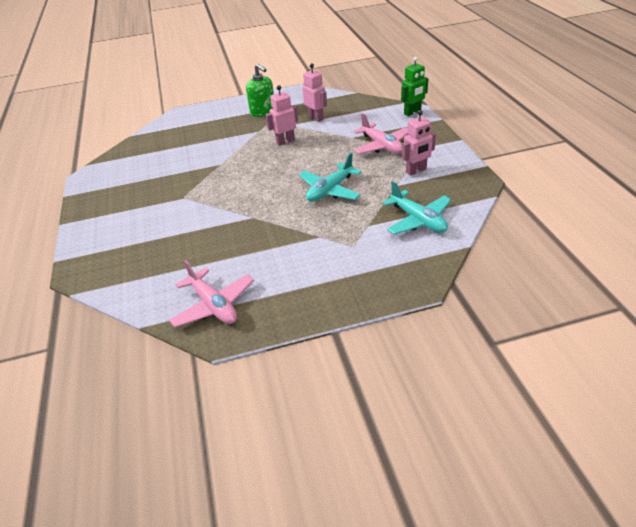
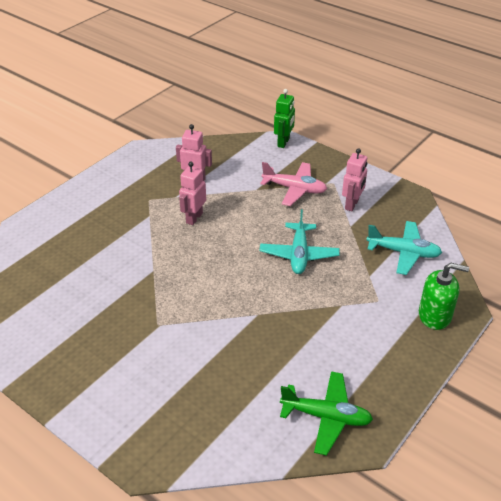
camera: 40 degrees left, 0 degrees up
pink plane [169,260,254,327] -> green plane [280,371,373,456]
green soap dispenser [246,64,274,117] -> green soap dispenser moved to [419,263,469,330]

